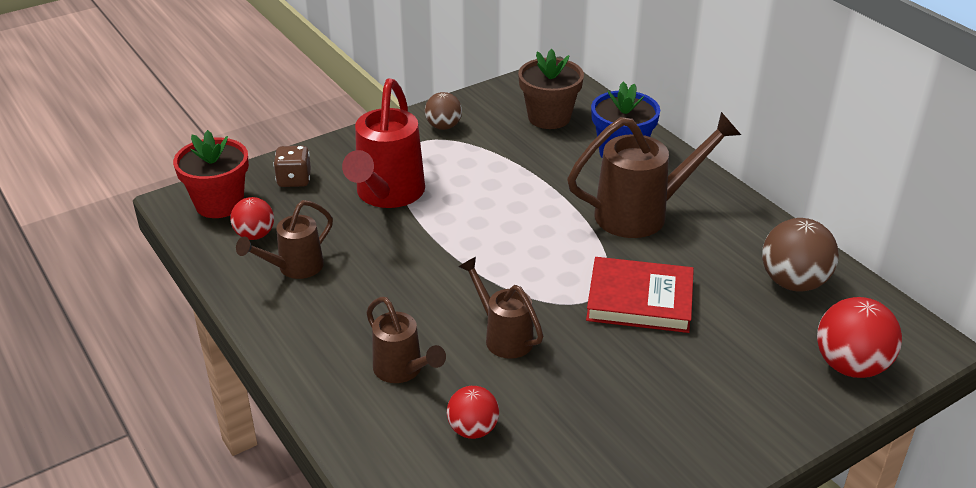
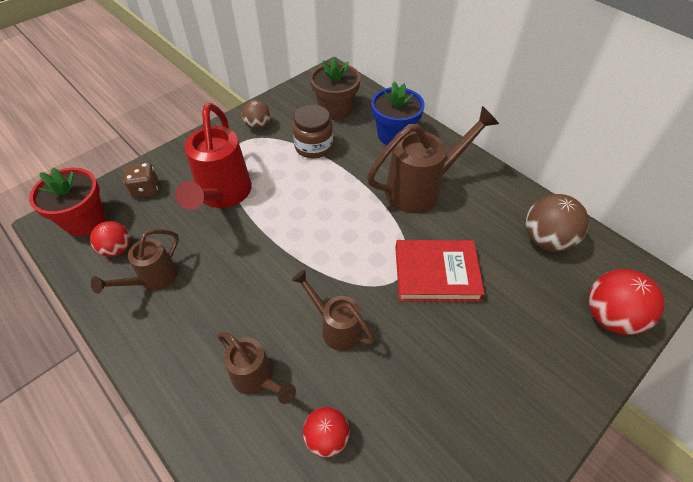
camera: 10 degrees left, 15 degrees up
none -> brown jar [292,105,333,158]

